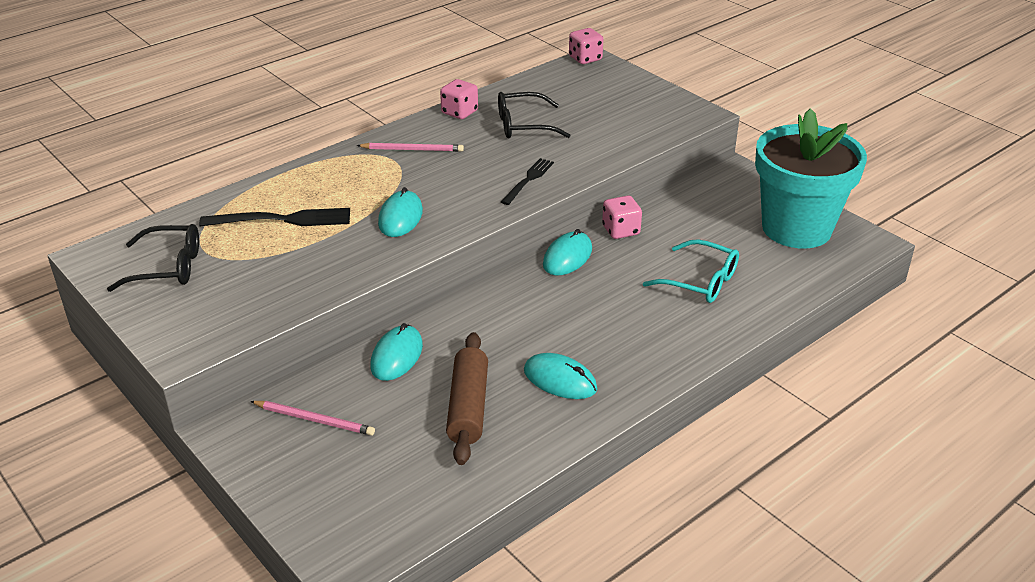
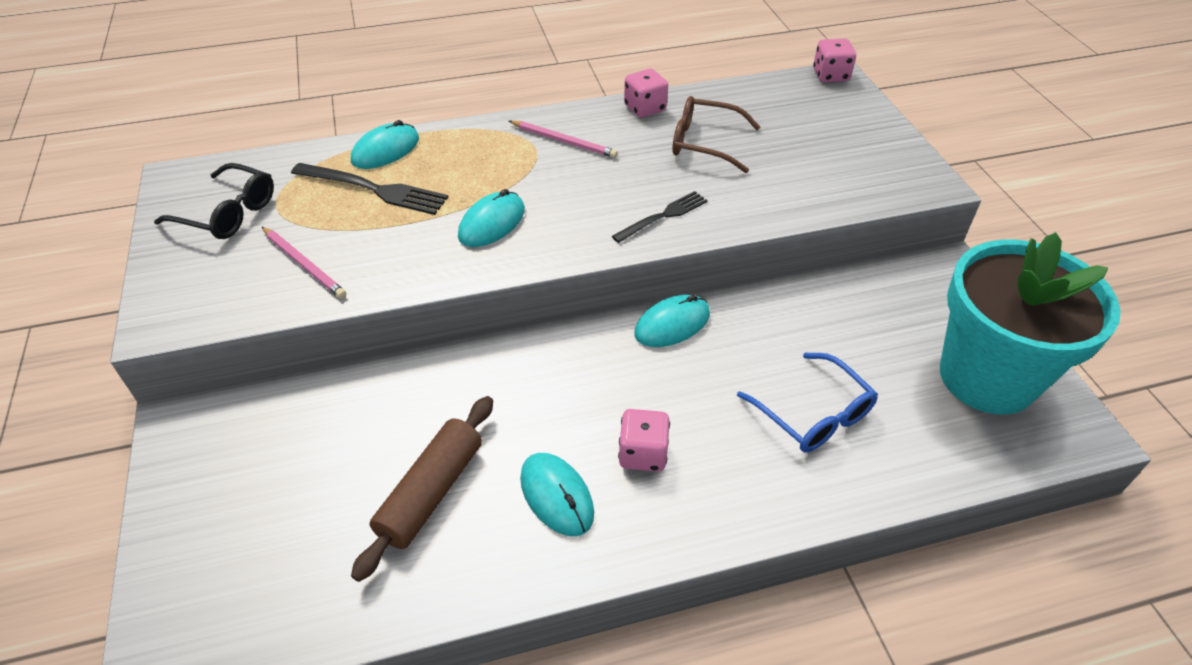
camera: 25 degrees right, 10 degrees up
pink pencil [250,401,375,436] -> pink pencil moved to [262,227,346,298]
turquoise mouse [370,323,423,381] -> turquoise mouse moved to [351,120,419,169]
black glasses [498,92,571,138] -> brown glasses [672,96,760,173]
pink dice [602,195,642,239] -> pink dice moved to [618,409,670,472]
turquoise glasses [643,239,739,303] -> blue glasses [737,353,878,452]

